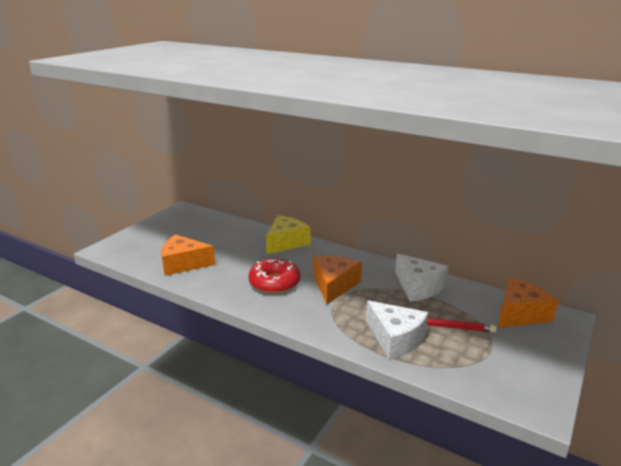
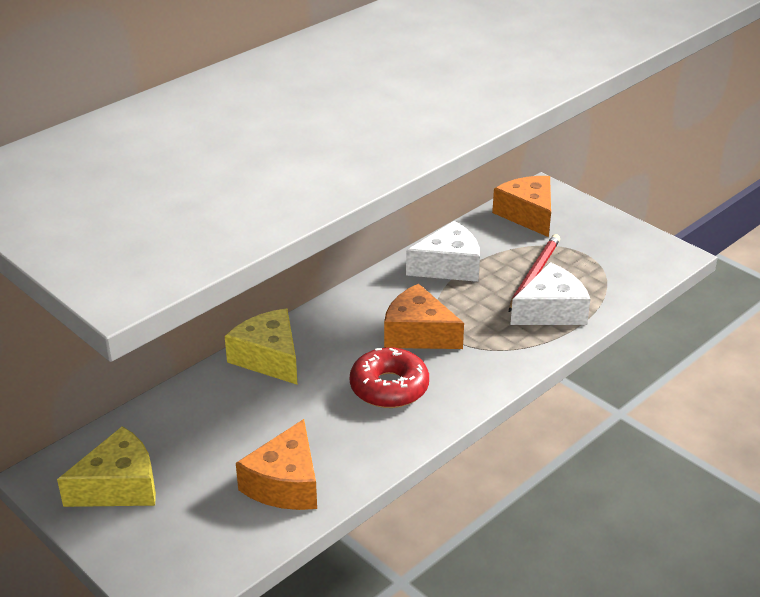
camera: 75 degrees left, 10 degrees up
none -> yellow cheese [57,426,156,507]

